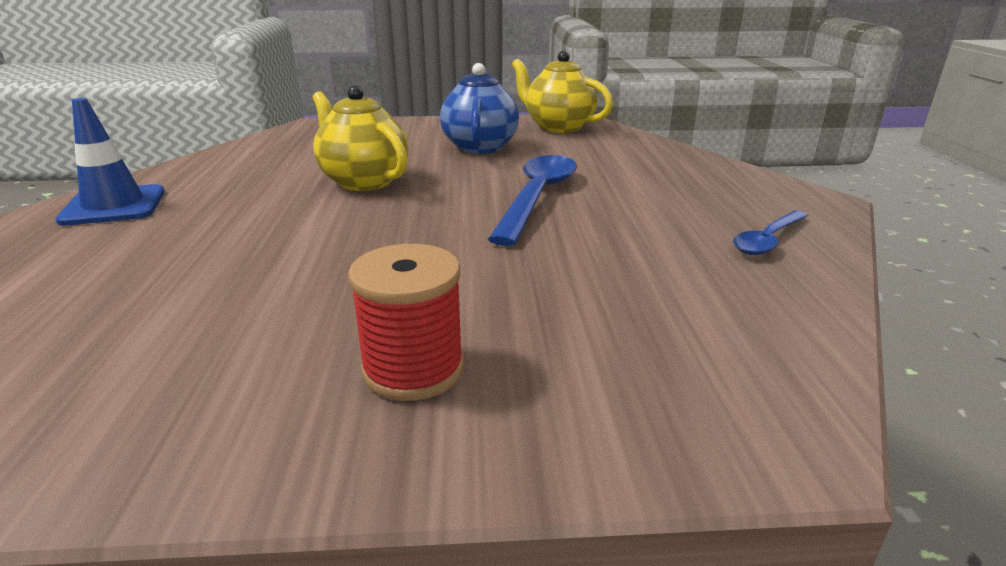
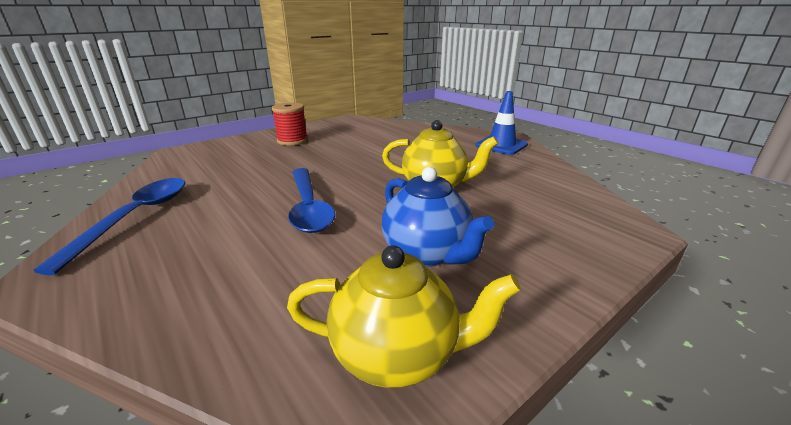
camera: 145 degrees right, 0 degrees up
blue spoon [733,210,808,255] -> blue spoon [33,178,185,275], size x1.71

